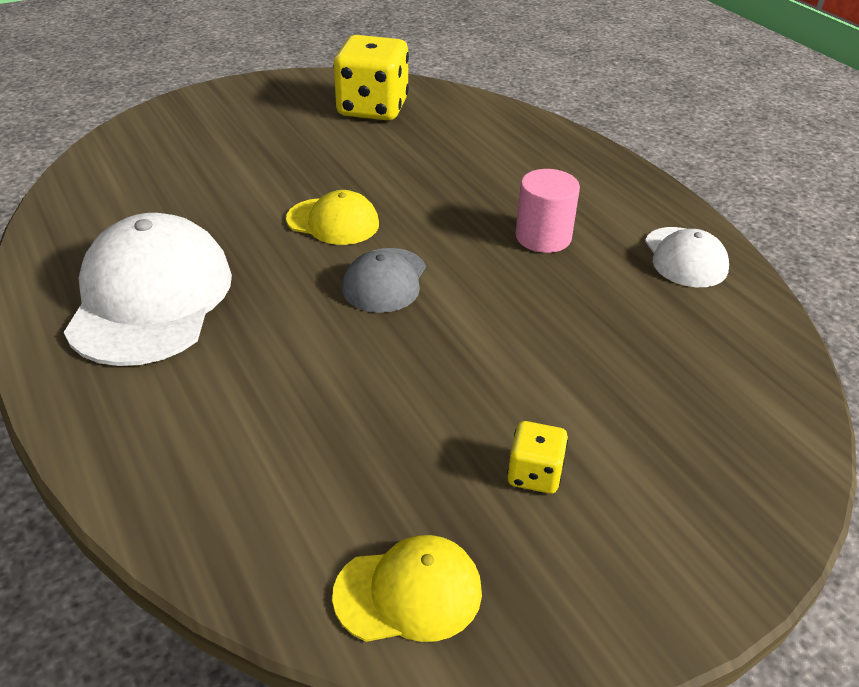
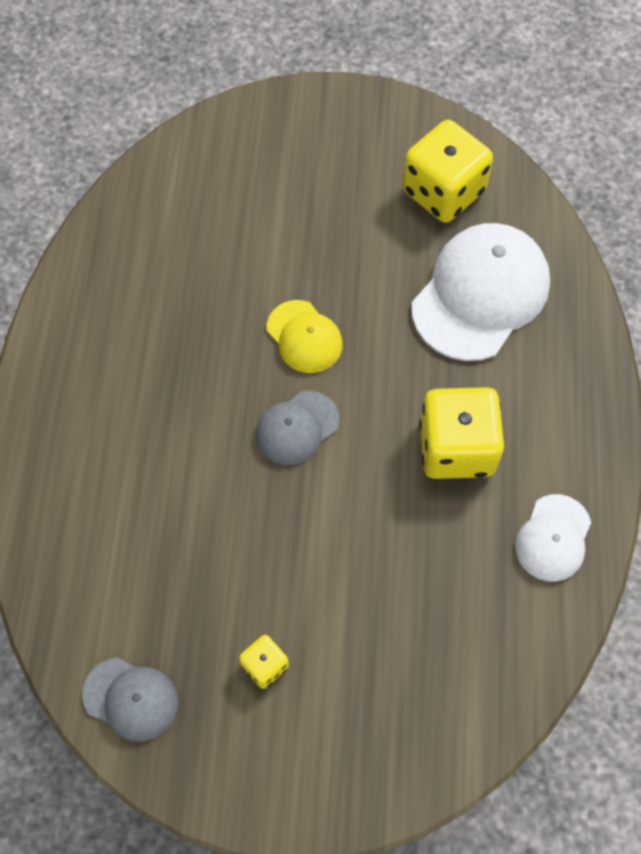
camera: 35 degrees right, 25 degrees up
white cap [64,213,232,366] -> white cap moved to [411,223,550,361]
yellow cap [332,535,482,642] -> grey cap [82,657,178,742]
pink cylinder [516,169,580,253] -> yellow dice [419,387,504,479]

